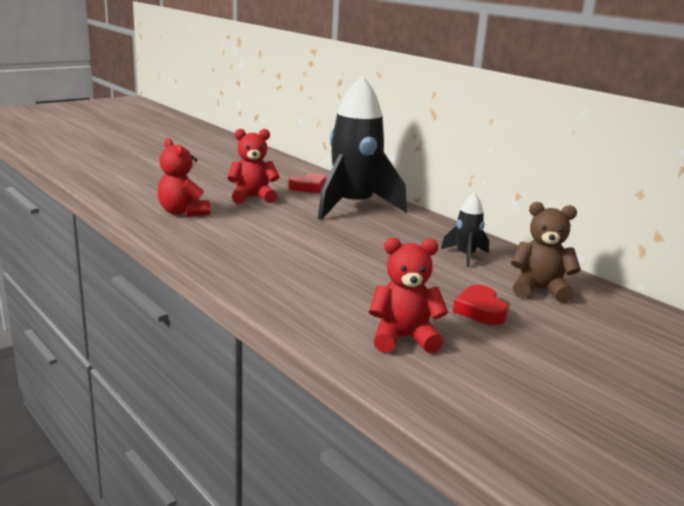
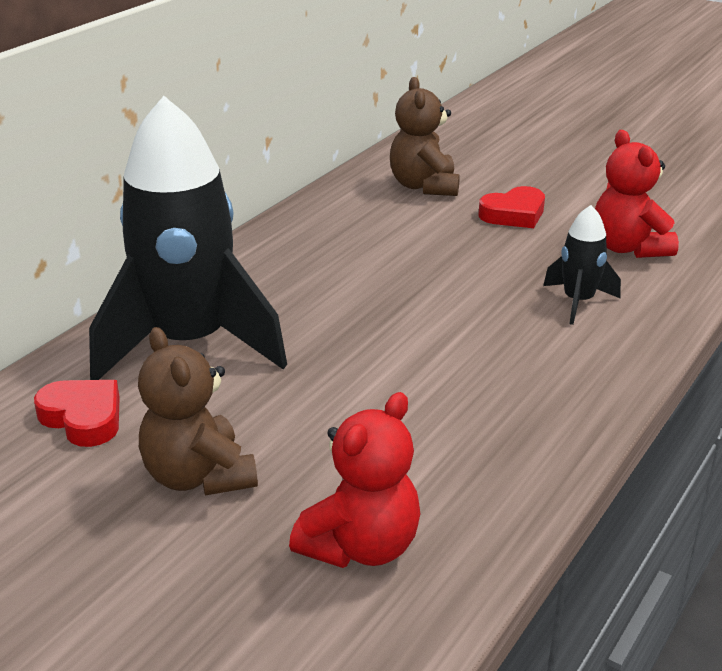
camera: 105 degrees left, 10 degrees up
red teddy bear [227,129,280,204] -> brown teddy bear [138,327,258,496]
black rocket [441,192,489,267] -> black rocket moved to [543,205,621,325]

